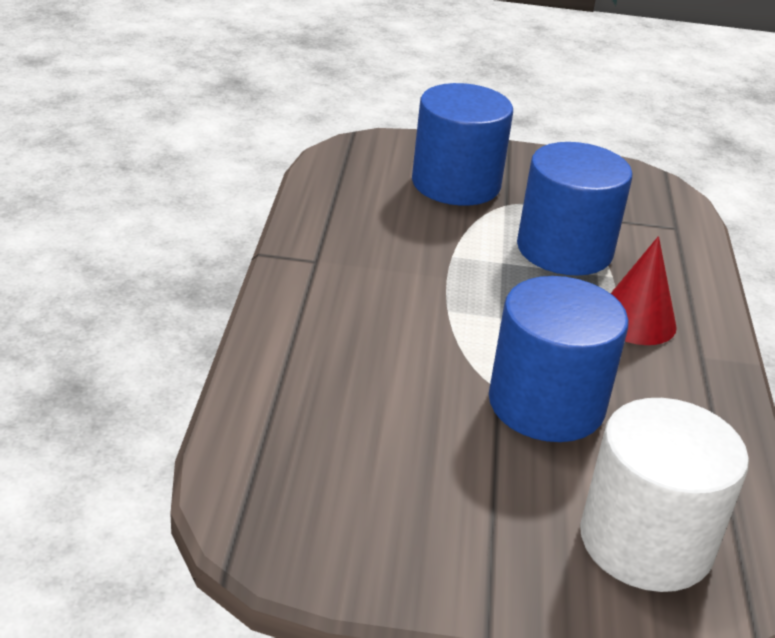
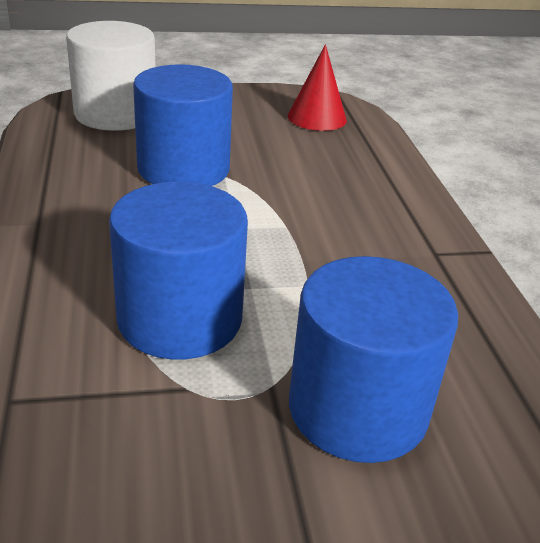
camera: 165 degrees right, 0 degrees up
red cone [610,236,677,345] -> red cone moved to [288,44,347,131]

